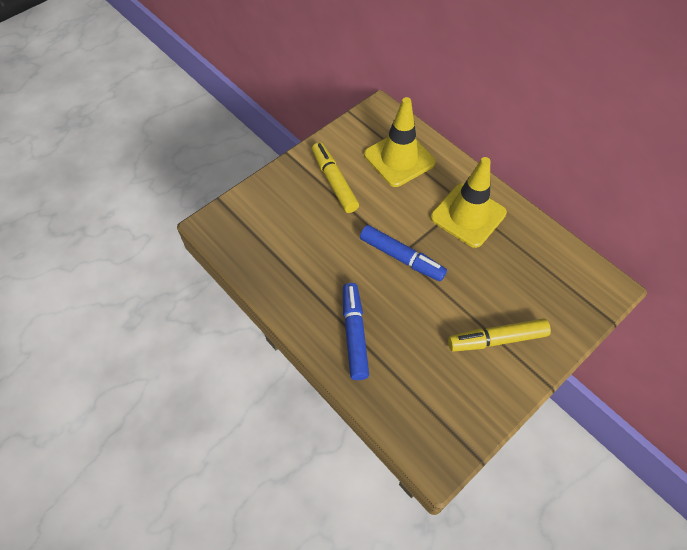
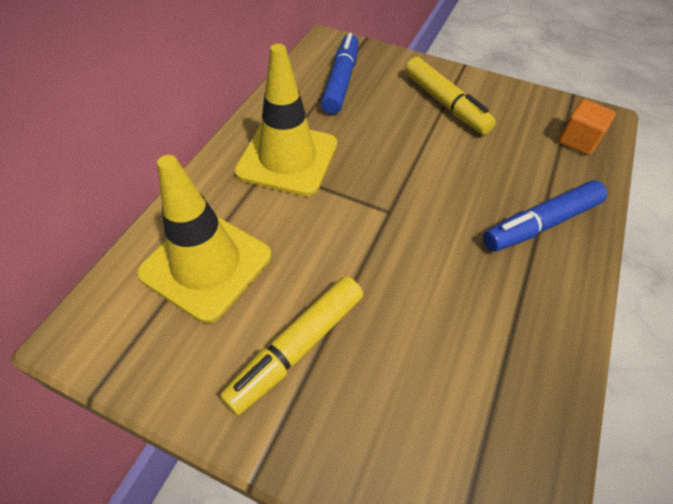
camera: 115 degrees left, 5 degrees down
blue marker [360,225,447,281] -> blue marker moved to [321,33,359,114]
none -> orange cube [558,99,616,155]

